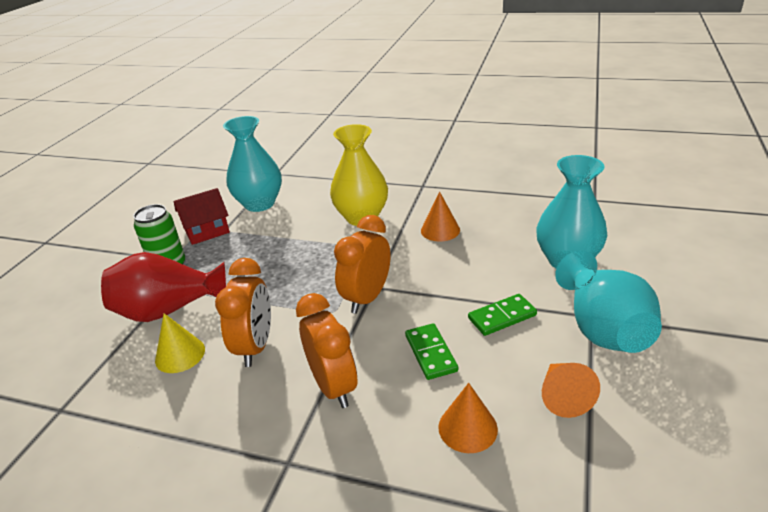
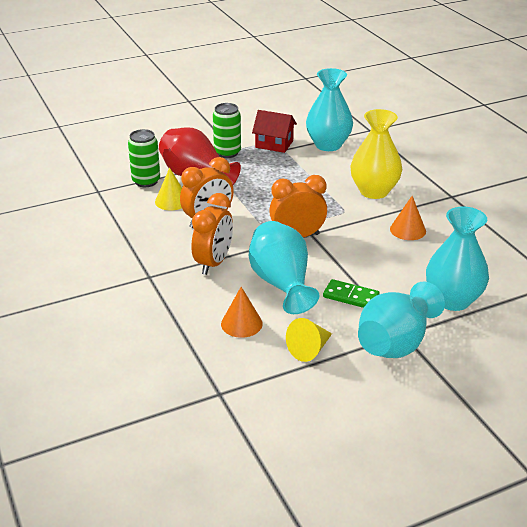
camera: 45 degrees right, 0 degrees up
green domino [405,323,458,380] -> turquoise vase [249,221,319,314]
orange cone [542,363,600,418] -> yellow cone [286,318,332,362]
none -> green can [128,129,160,187]

